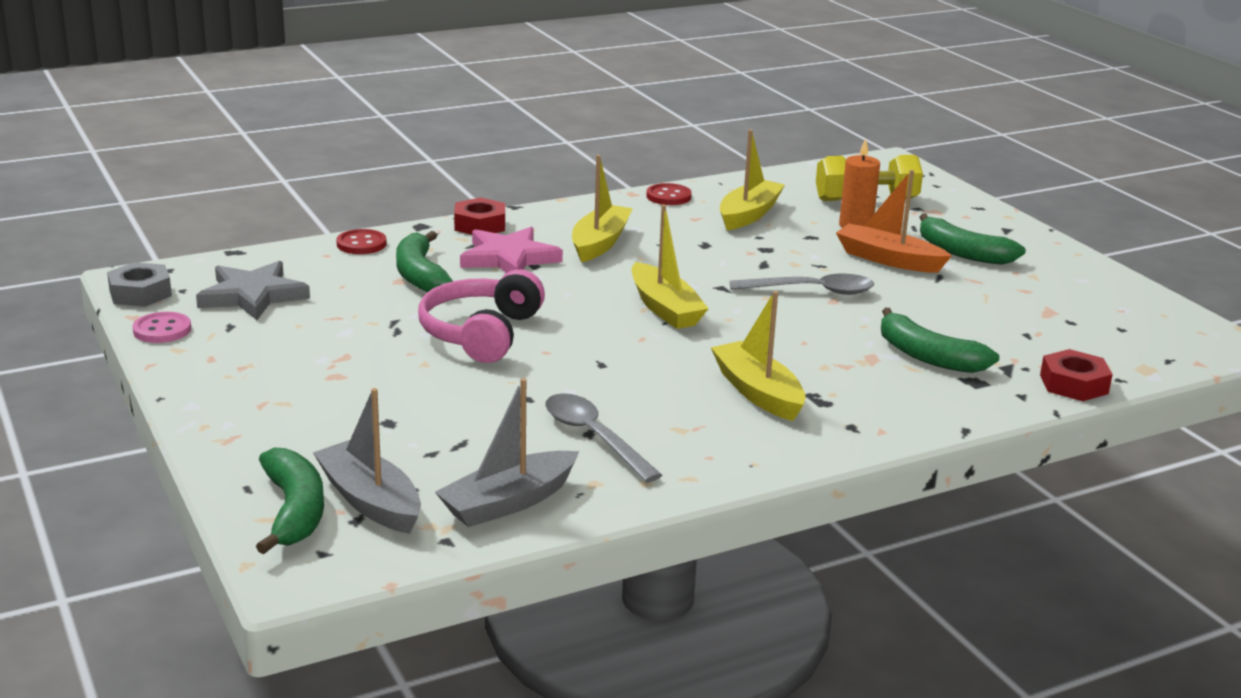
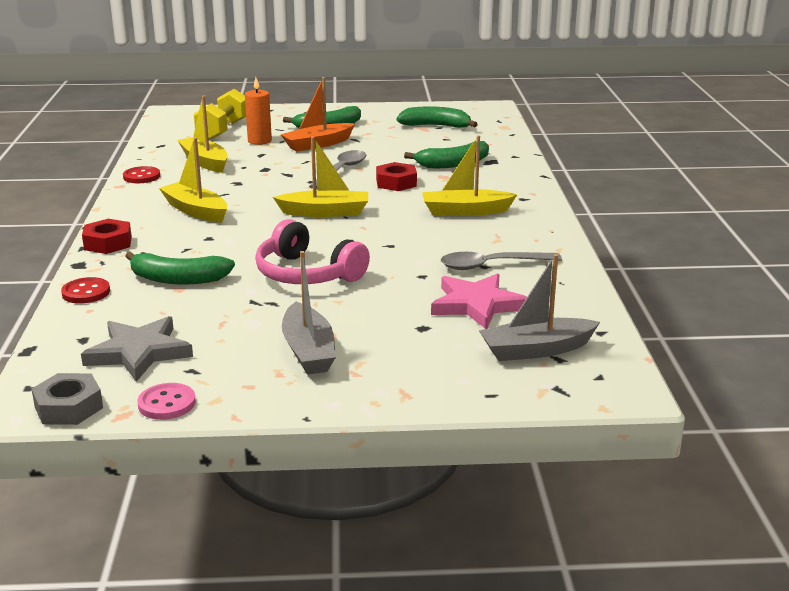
camera: 65 degrees left, 0 degrees up
green banana [256,447,324,554] -> green banana moved to [397,106,478,128]
grey boat [435,378,579,527] -> grey boat moved to [282,251,336,375]
pink star [460,227,563,273] -> pink star moved to [431,273,527,329]
red nut [1040,349,1113,401] -> red nut moved to [376,162,417,191]

